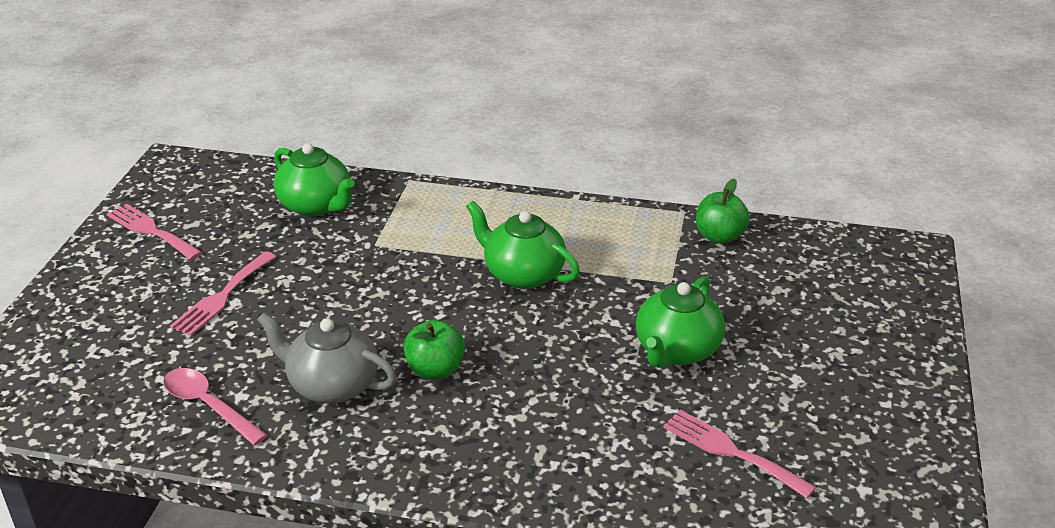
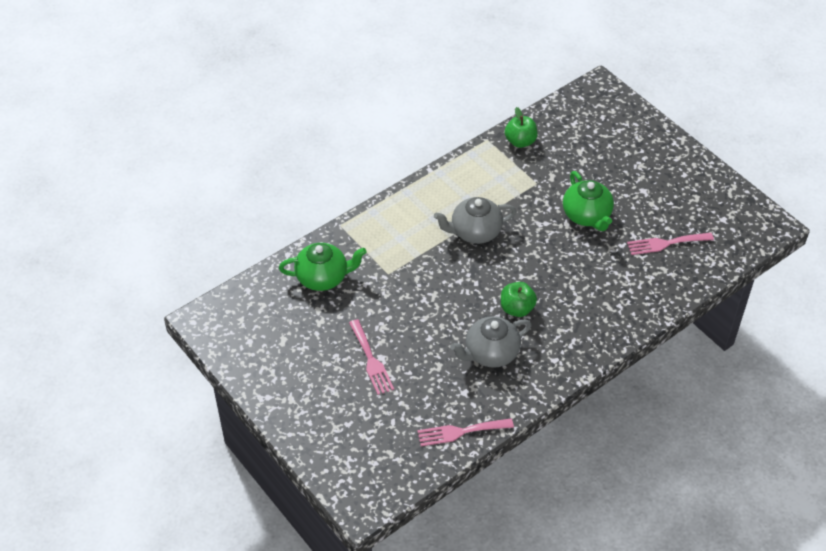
camera: 50 degrees left, 15 degrees up
pink fork [107,204,202,260] -> pink fork moved to [417,418,514,446]
pink spoon [163,368,267,445] -> none
green teapot [466,201,580,289] -> grey teapot [434,197,517,244]

